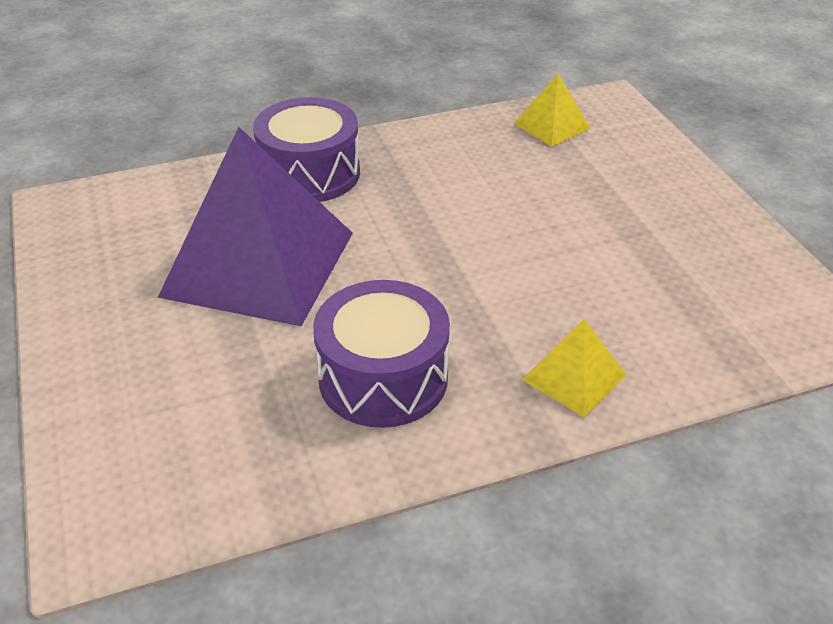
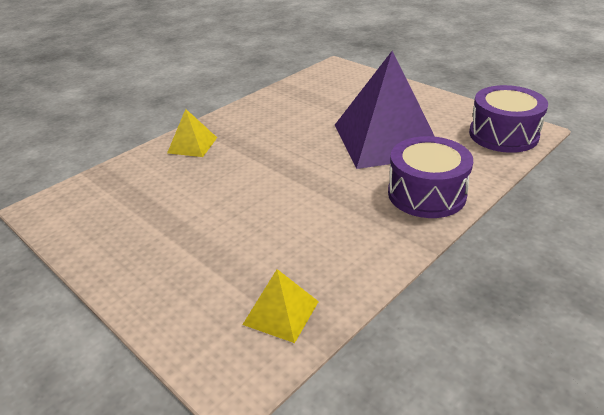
camera: 155 degrees right, 5 degrees down
purple drum [313,280,450,428] -> purple drum moved to [469,85,548,153]

